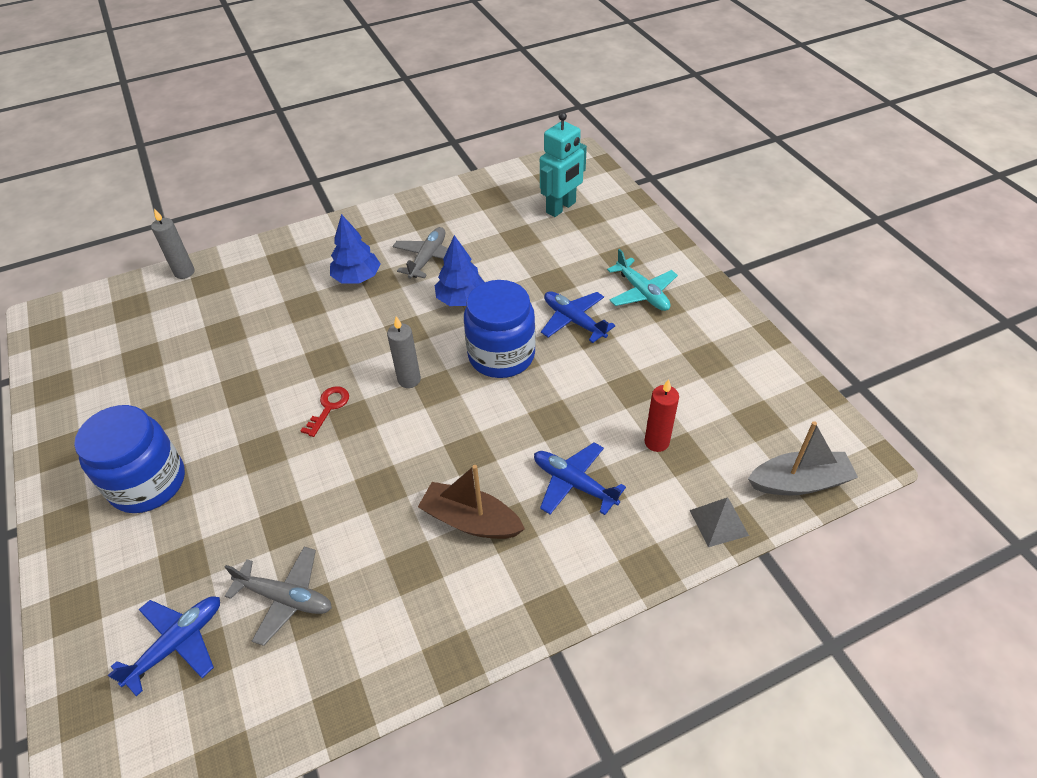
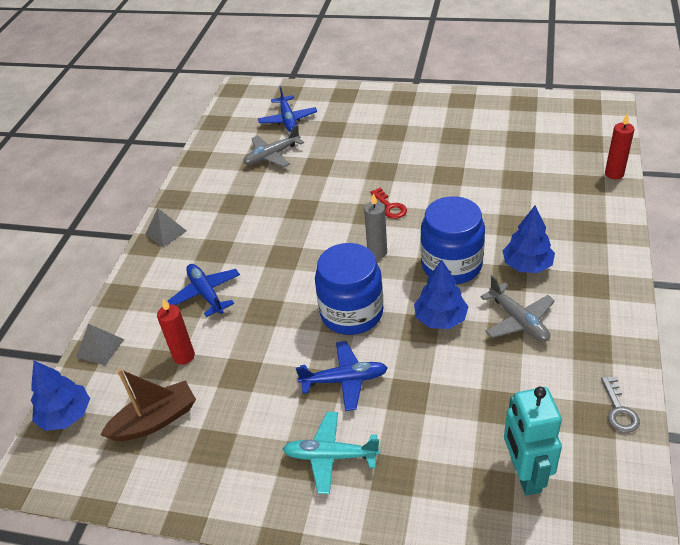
camera: 130 degrees right, 5 degrees down
blue jar [74,405,185,513] -> blue jar moved to [420,196,485,285]
grey candle [151,209,195,279] -> red candle [605,113,634,179]
brown boat [418,465,525,539] -> brown boat moved to [100,369,196,441]
blue plane [534,442,626,515] -> blue plane turned 105 degrees counterclockwise [168,264,240,317]
grey boat [748,421,858,496] -> blue tree [31,361,90,431]
none -> grey pyramid [145,208,187,247]
none -> grey key [601,376,640,433]

